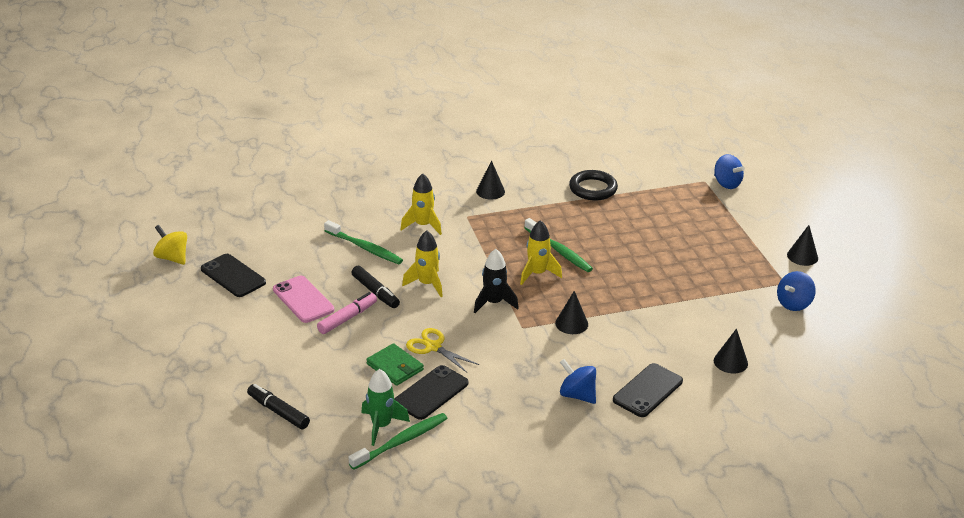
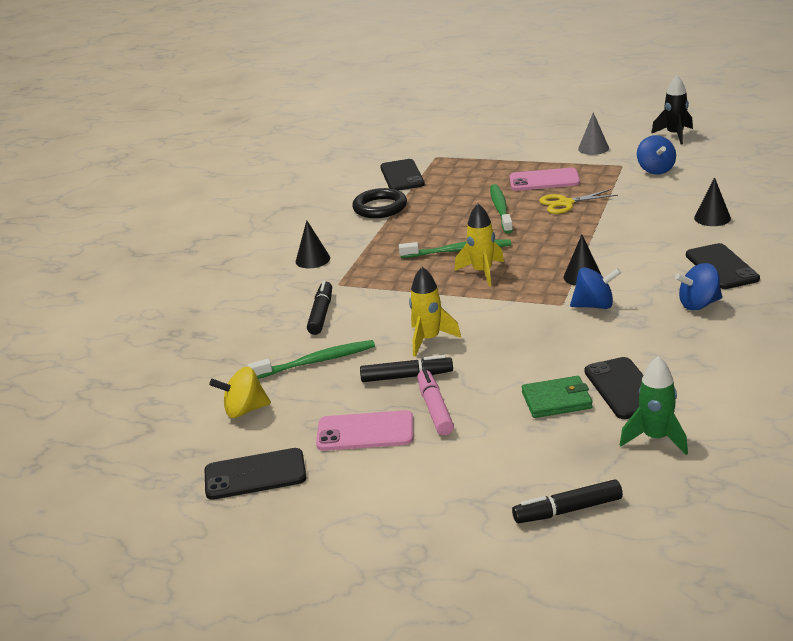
camera: 50 degrees left, 5 degrees down
yellow spinning top [153,225,187,265] -> yellow spinning top moved to [209,367,271,418]
green toothbrush [349,413,448,470] -> green toothbrush moved to [490,184,513,234]
yellow rocket [400,173,442,235] -> black marker [307,281,332,335]
yellow scissors [406,328,479,372] -> yellow scissors moved to [539,189,618,214]
black rocket [474,249,519,313] -> black rocket moved to [651,75,693,144]
blue spinning top [714,154,745,189] -> blue spinning top moved to [570,267,621,309]
black cone [787,225,818,266] -> grey cone [578,112,609,155]
none -> black phone [380,159,425,191]
none -> pink phone [509,168,580,191]

